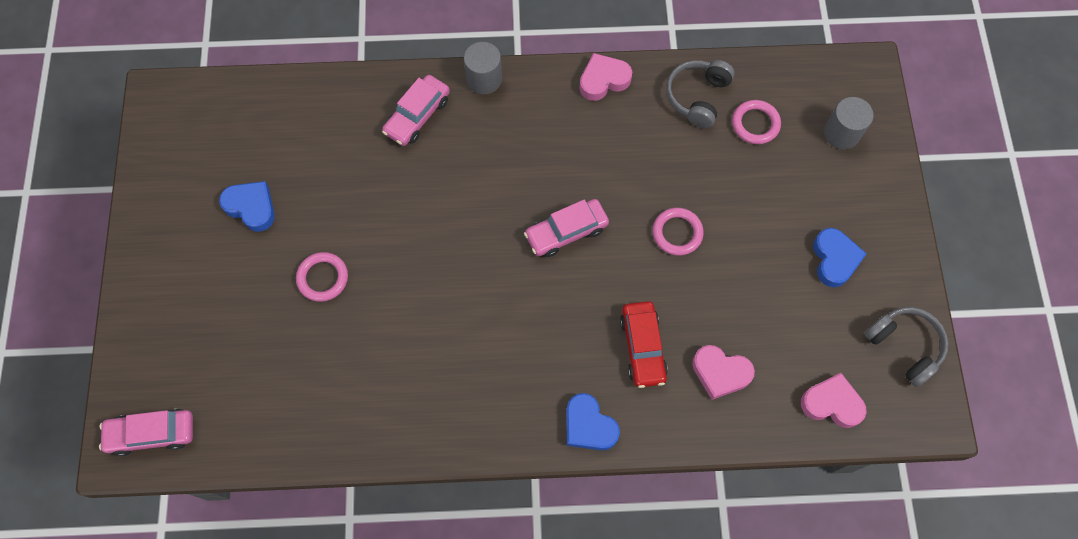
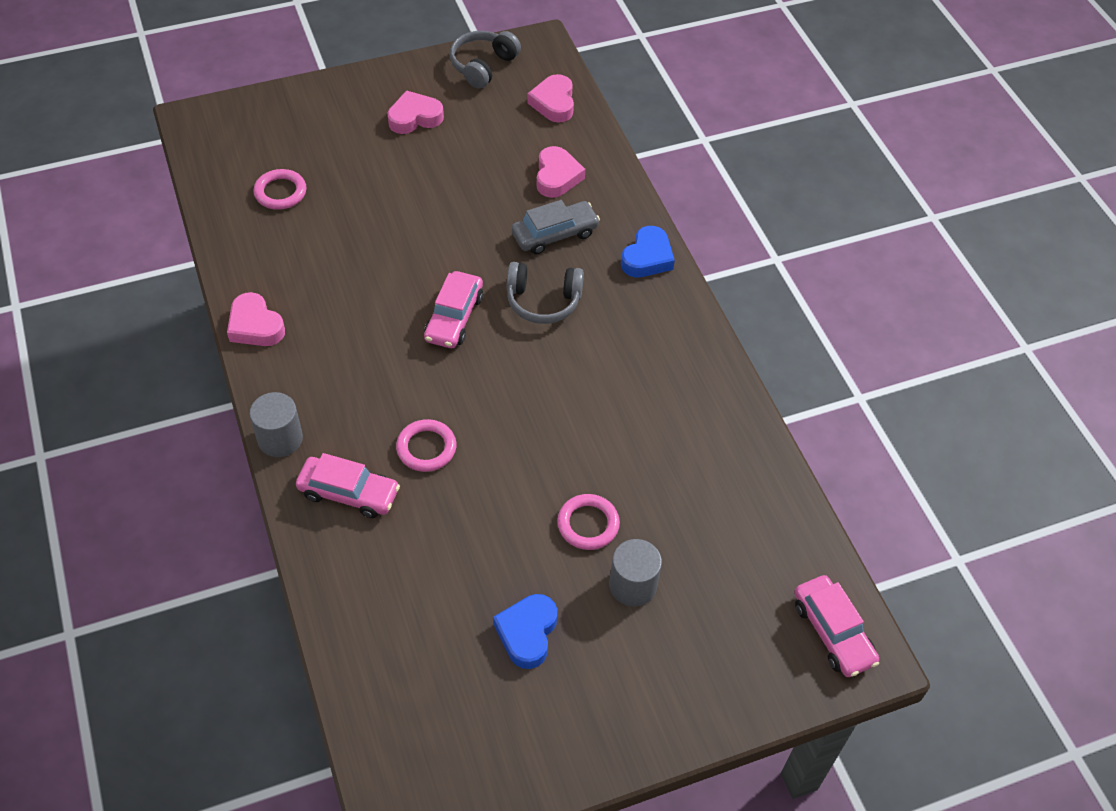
camera: 110 degrees left, 15 degrees down
pink car [524,199,609,257] -> pink car turned 60 degrees clockwise [424,271,483,348]
red car [620,301,668,388] -> grey car [511,200,600,254]
pink ring [652,208,704,256] -> pink ring moved to [396,419,456,472]
grey headphones [666,60,735,128] -> grey headphones moved to [507,262,584,324]
blue heart [813,228,867,287] -> pink heart [388,90,444,134]
grey cylinder [824,97,874,149] -> grey cylinder moved to [609,539,662,607]

